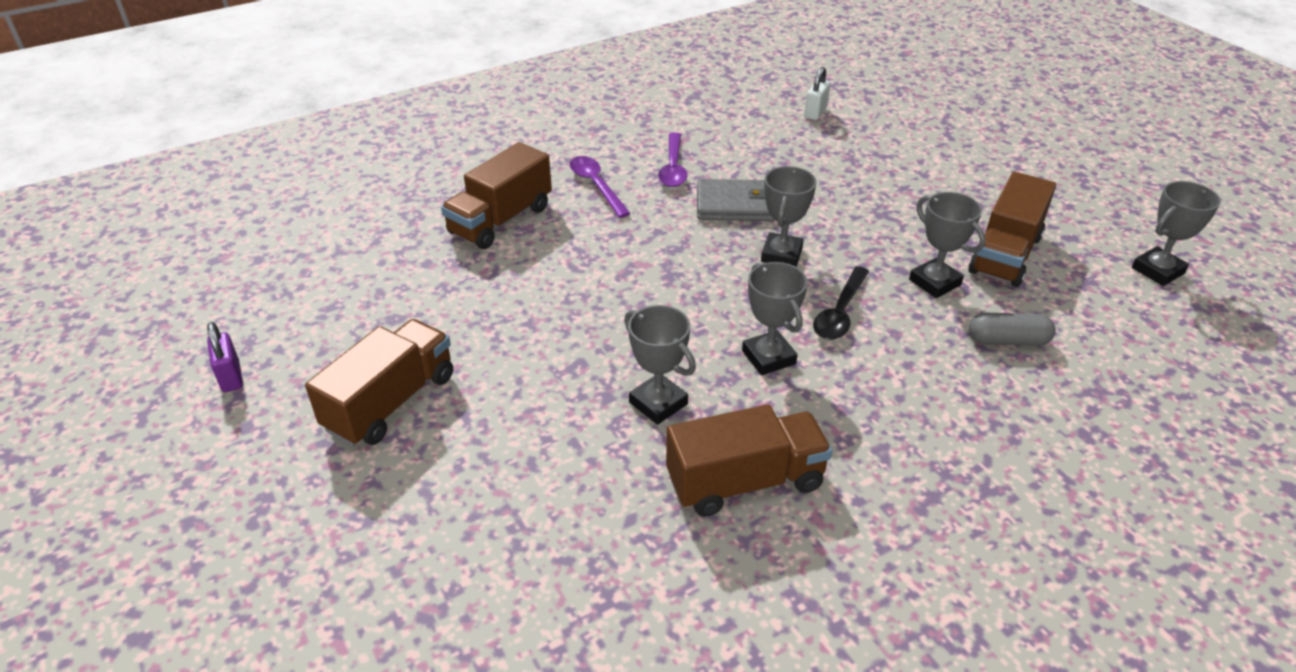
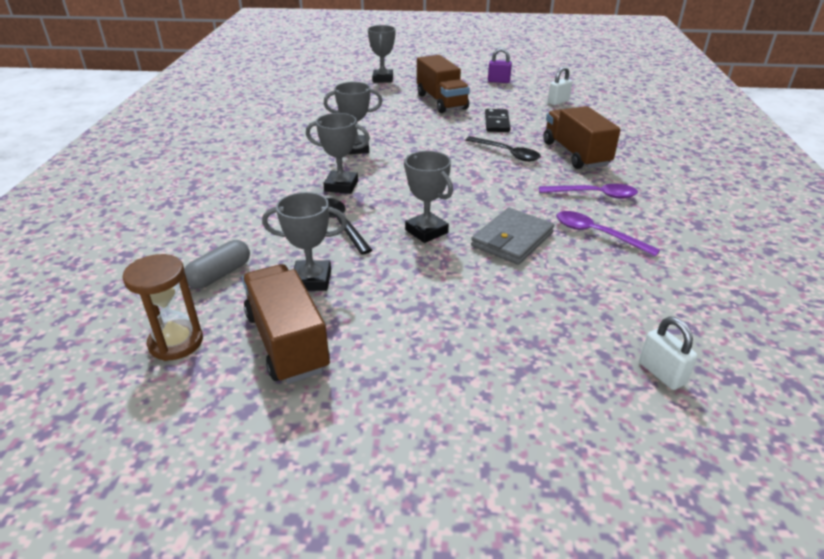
camera: 125 degrees right, 5 degrees down
brown truck [666,404,832,517] -> none
grey trophy [1132,181,1221,286] -> grey trophy moved to [368,25,396,83]
none -> brown hourglass [122,254,203,361]
none -> black spoon [466,136,541,162]
none -> black domino [485,109,511,132]
none -> white padlock [548,66,572,105]

